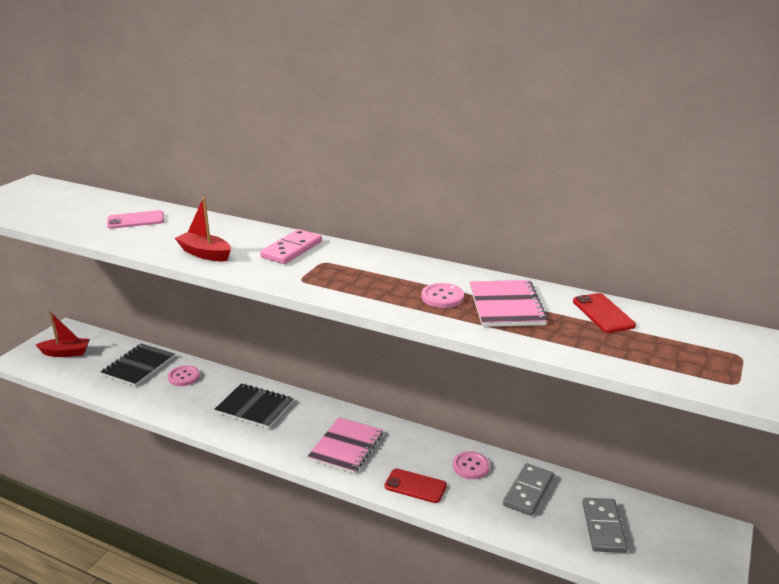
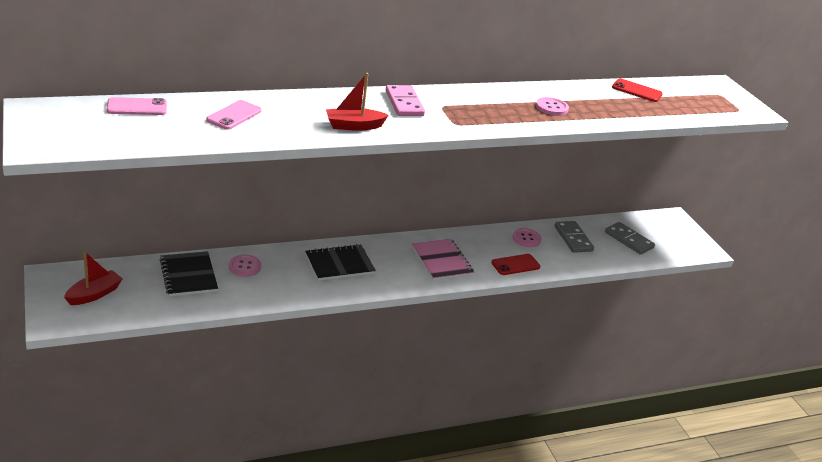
camera: 50 degrees left, 5 degrees up
pink notebook [470,280,548,327] -> none
none -> pink phone [107,97,167,115]

